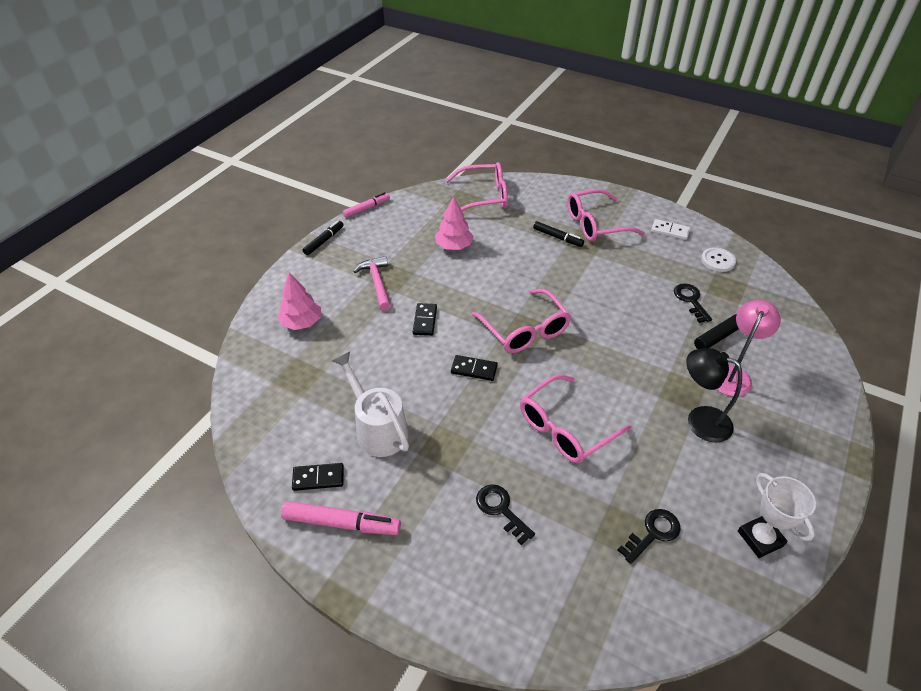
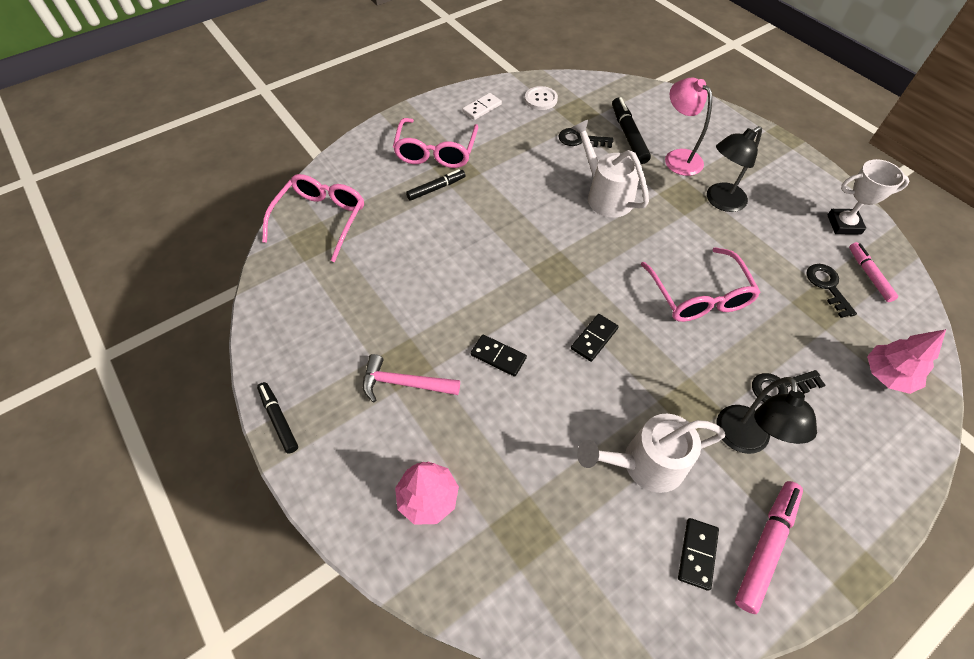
camera: 65 degrees left, 10 degrees up
pink marker [343,192,390,218] -> pink marker moved to [849,242,898,302]
pink tree [435,196,474,250] -> pink tree moved to [867,329,946,394]
pink glasses [472,289,571,353] -> none
none -> white watering can [572,120,649,217]
none -> black lamp [716,377,817,454]

